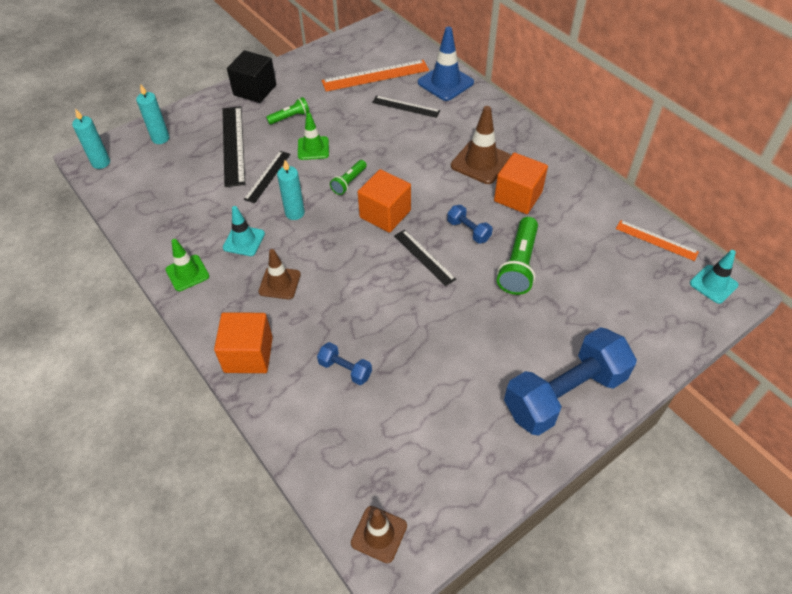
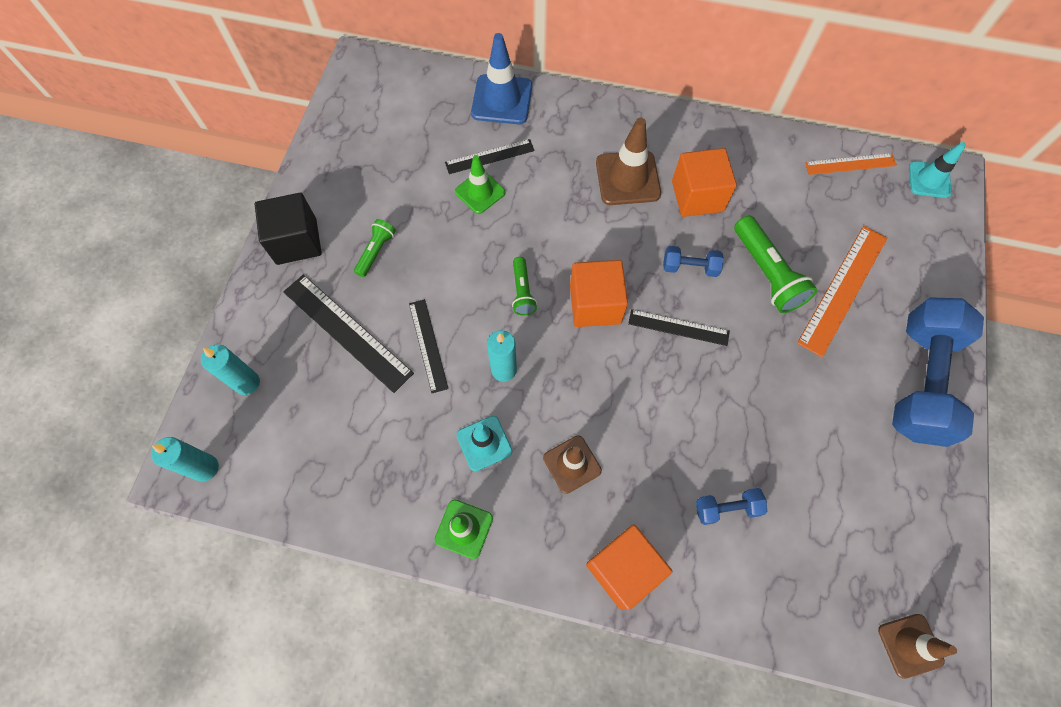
camera: 40 degrees left, 15 degrees up
green traffic cone [298,113,329,160] -> green traffic cone moved to [455,155,506,214]
orange ruler [322,60,429,92] -> orange ruler moved to [797,226,887,357]

